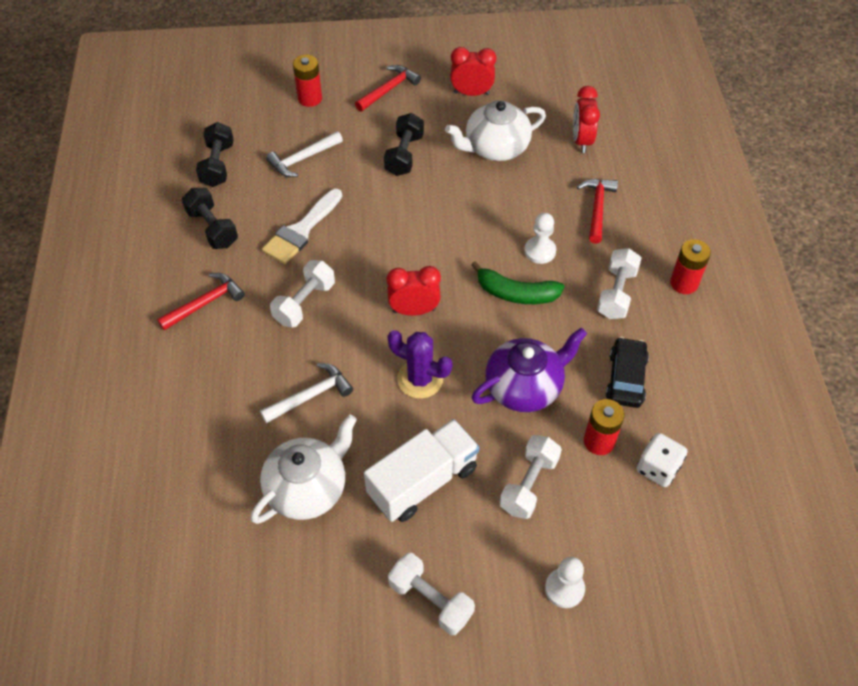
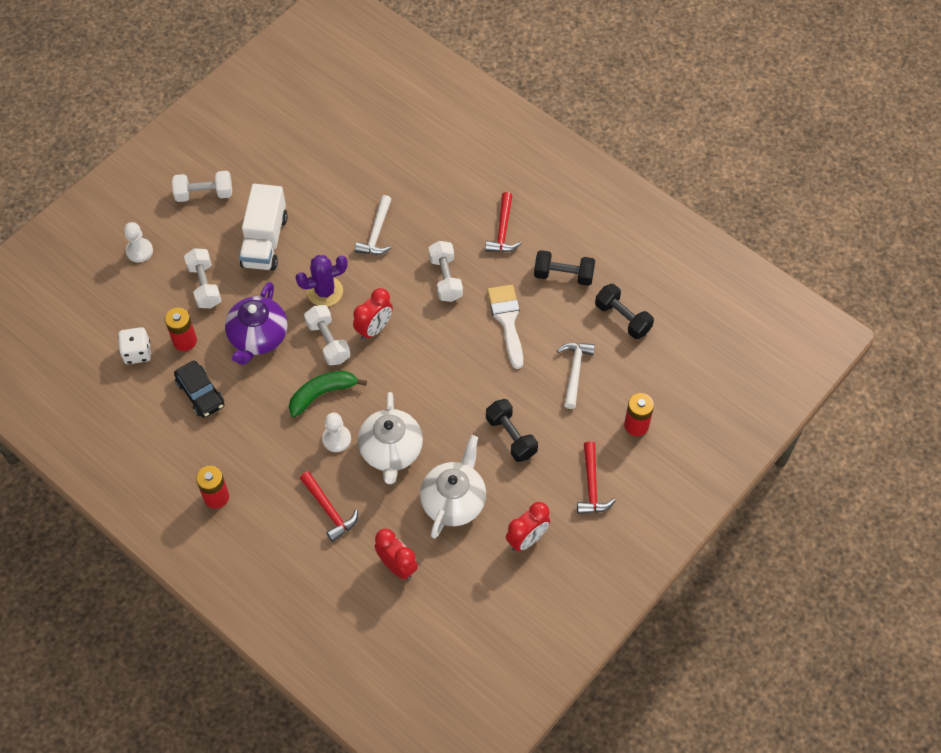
camera: 135 degrees right, 5 degrees up
white teapot [251,415,357,524] -> white teapot moved to [358,392,423,484]
white dumbbell [597,248,641,319] -> white dumbbell moved to [304,305,350,366]

